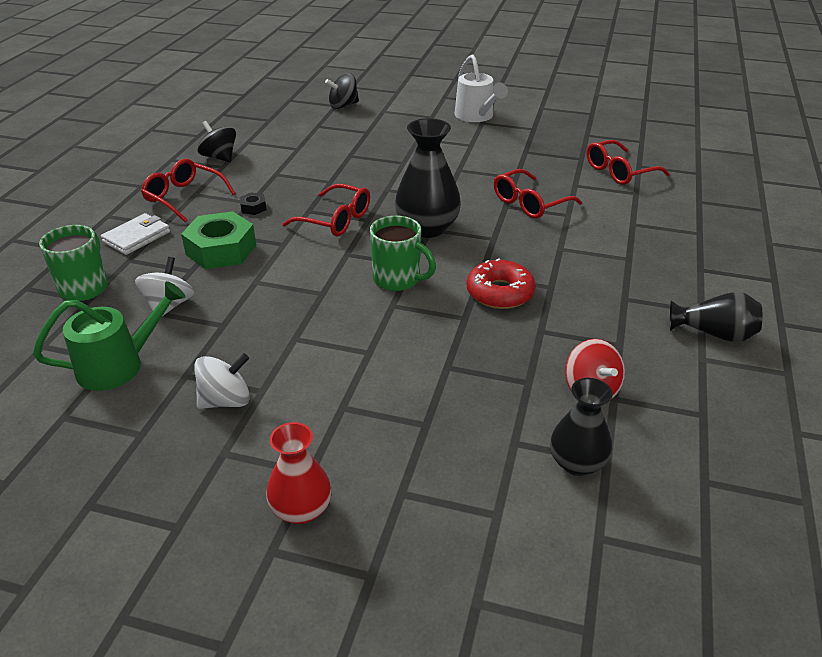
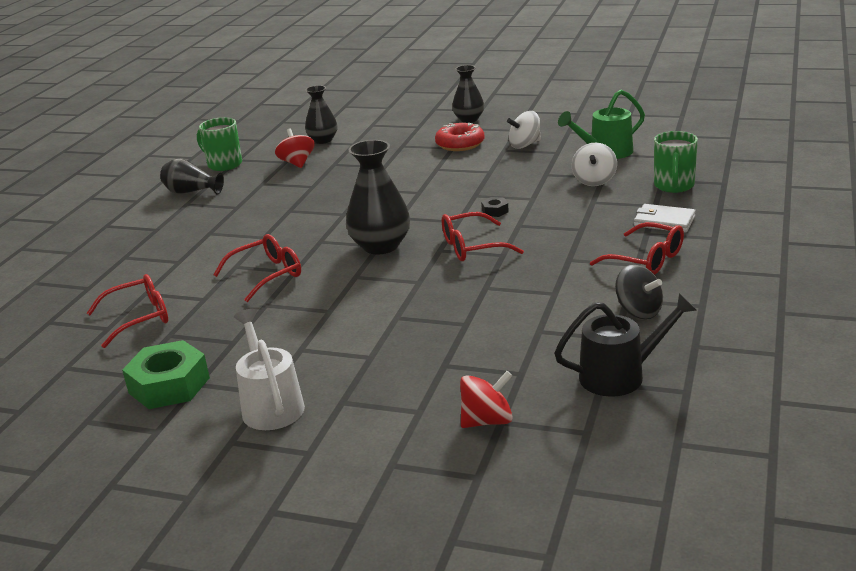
camera: 175 degrees left, 10 degrees down
white wallet [101,213,170,255] -> white wallet turned 75 degrees clockwise [634,204,696,233]
green nut [181,211,256,269] -> green nut moved to [122,340,210,409]
black nut [239,192,267,215] -> black nut moved to [481,197,509,217]
red vase [266,422,332,524] -> black vase [452,65,484,123]
red glasses [282,184,370,236] -> red glasses turned 45 degrees counterclockwise [442,212,524,261]
black spinning top [325,73,359,109] -> red spinning top [460,371,513,428]
green mug [370,216,436,291] -> green mug moved to [197,117,242,171]
red donut [466,258,536,309] -> red donut moved to [435,123,485,151]
none -> black watering can [554,293,696,397]

